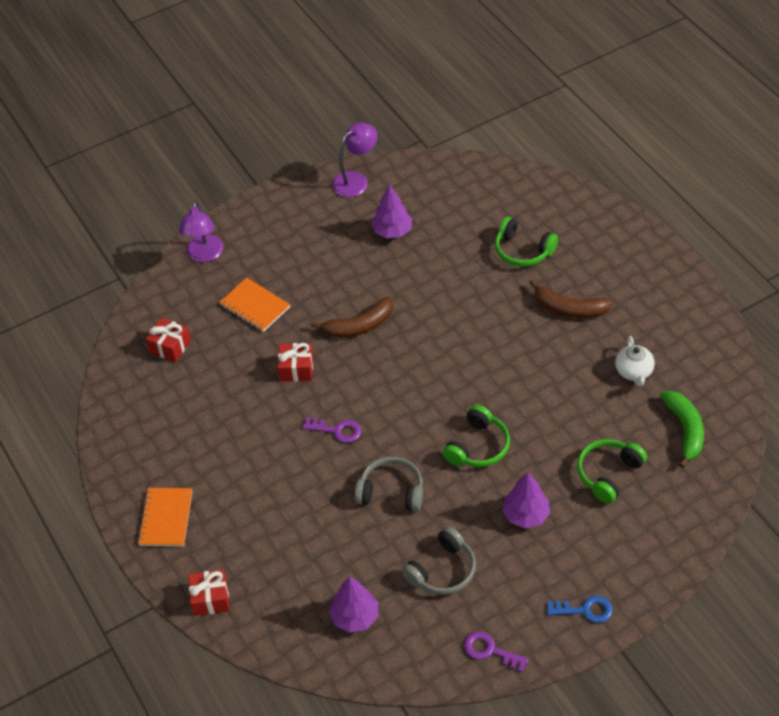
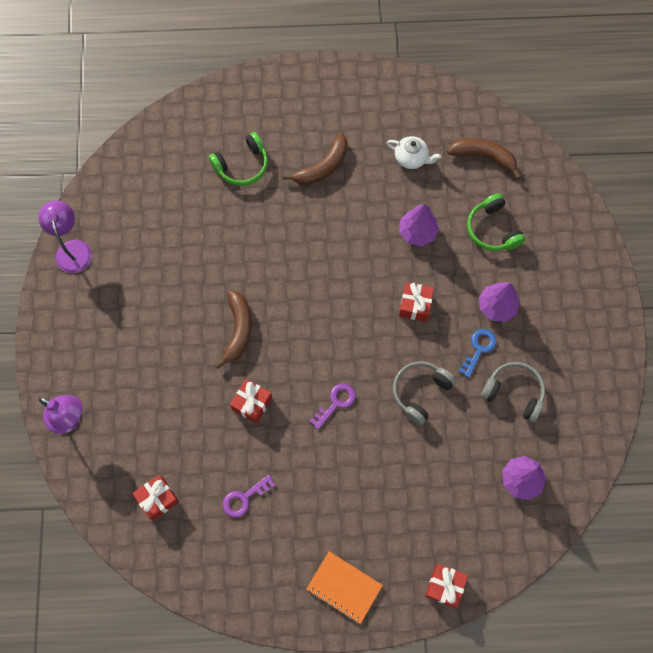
camera: 65 degrees left, 20 degrees up
orange notebook [219,278,290,332] -> none
purple tree [371,184,412,238] -> purple tree moved to [399,204,439,246]
grey headphones [402,526,476,595] -> grey headphones turned 45 degrees counterclockwise [481,362,545,423]
green headphones [443,405,510,467] -> red gift [399,282,434,322]
purple key [464,632,529,672] -> purple key moved to [223,474,276,518]
blue key [547,596,613,623] -> blue key moved to [459,329,497,378]
green banana [660,391,704,468] -> brown banana [447,138,521,180]

